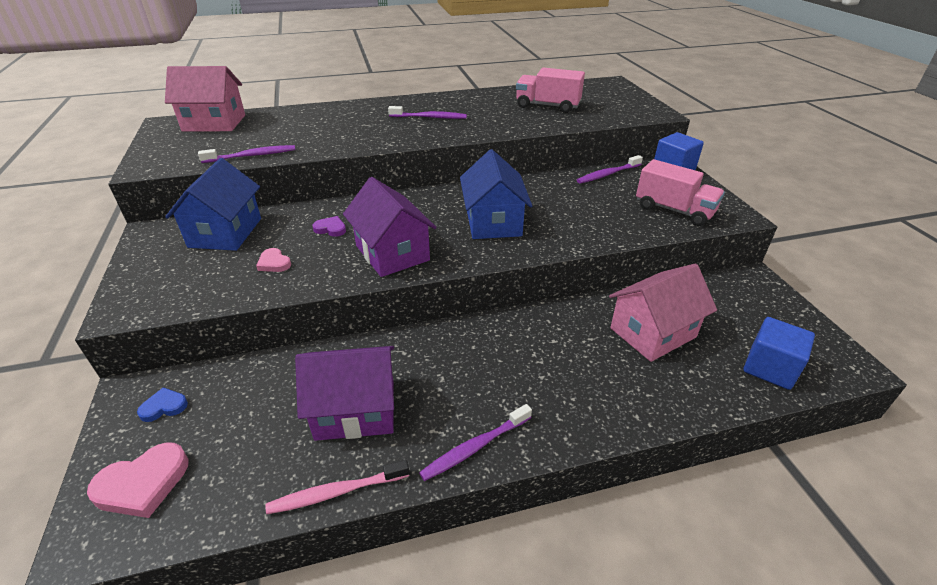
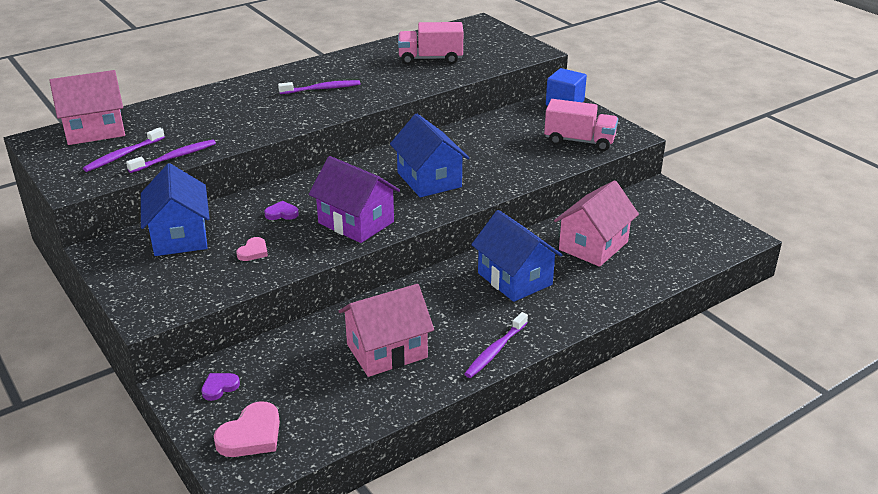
camera: 20 degrees left, 5 degrees down
blue heart [137,387,188,422] -> purple heart [201,373,240,401]
pink heart [256,248,291,272] -> pink heart turned 90 degrees counterclockwise [236,237,268,261]
pink toothbrush [265,460,409,514] -> none
purple house [295,346,394,441] -> pink house [339,284,434,377]
purple toothbrush [577,155,643,184] -> purple toothbrush moved to [83,127,165,172]
blue cube [743,317,815,390] -> none
none -> blue house [471,210,562,302]

